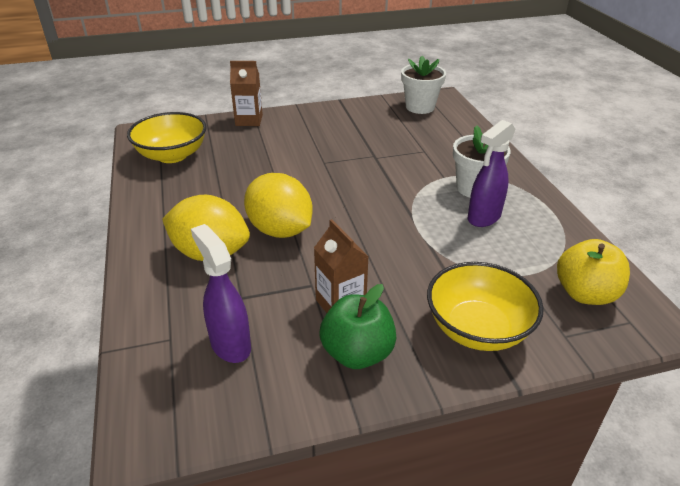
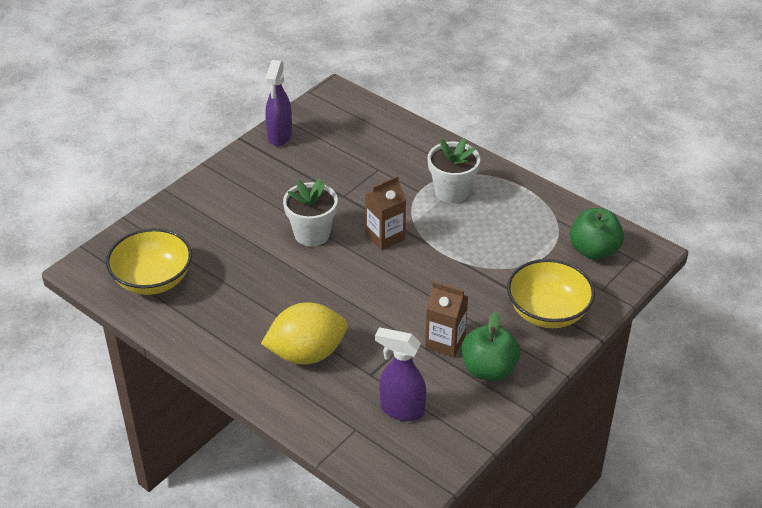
camera: 35 degrees left, 5 degrees up
brown carton [230,61,263,126] -> brown carton moved to [365,176,406,250]
yellow lemon [244,173,313,238] -> none
white flower pot [401,56,446,114] -> white flower pot moved to [283,179,338,246]
purple spray bottle [468,120,516,227] -> purple spray bottle moved to [265,60,292,146]
yellow apple [557,239,630,305] -> green apple [570,208,624,260]

